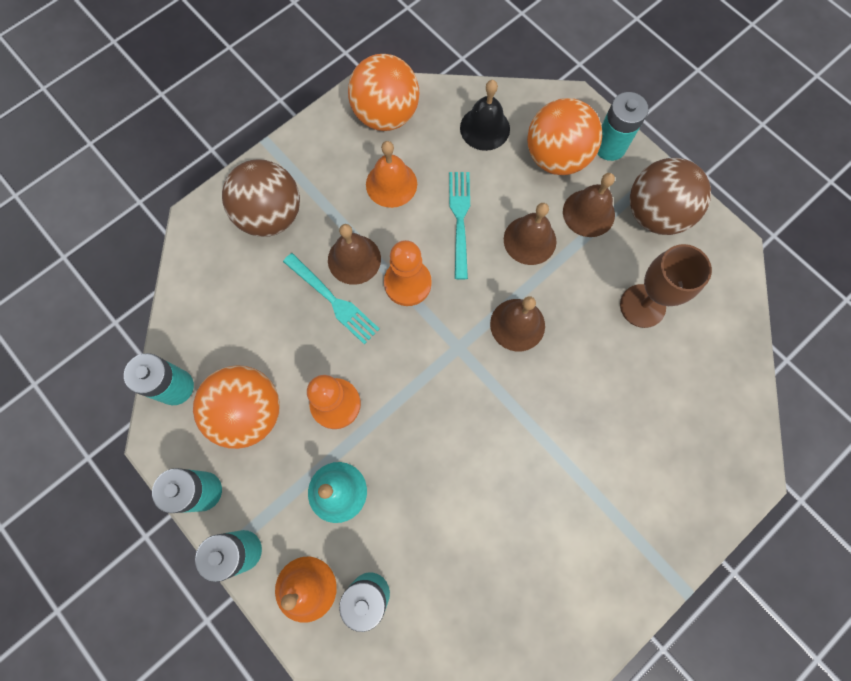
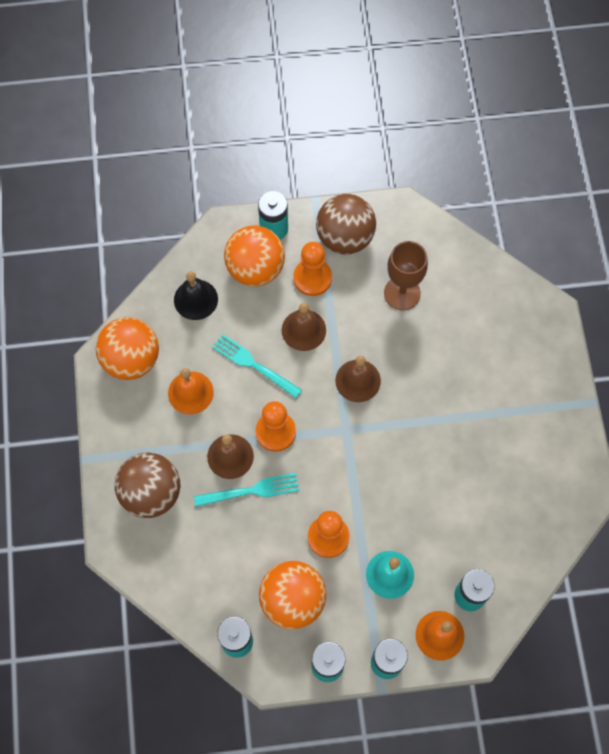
camera: 55 degrees left, 5 degrees down
brown bell [563,173,615,237] -> orange pawn [293,242,332,296]

